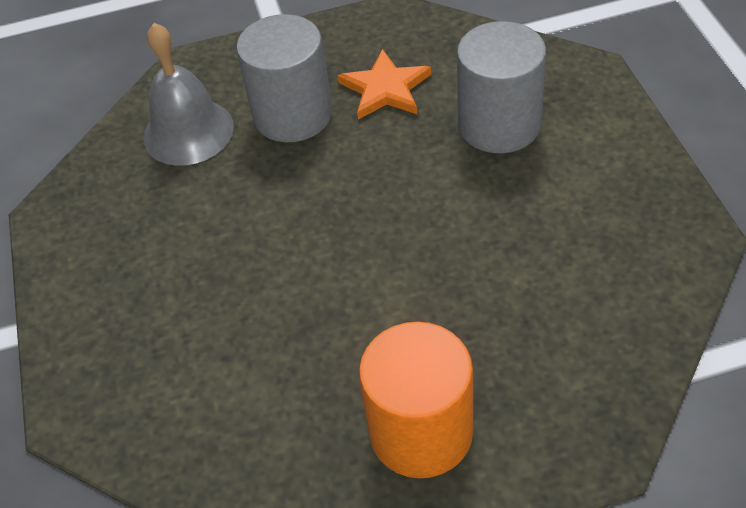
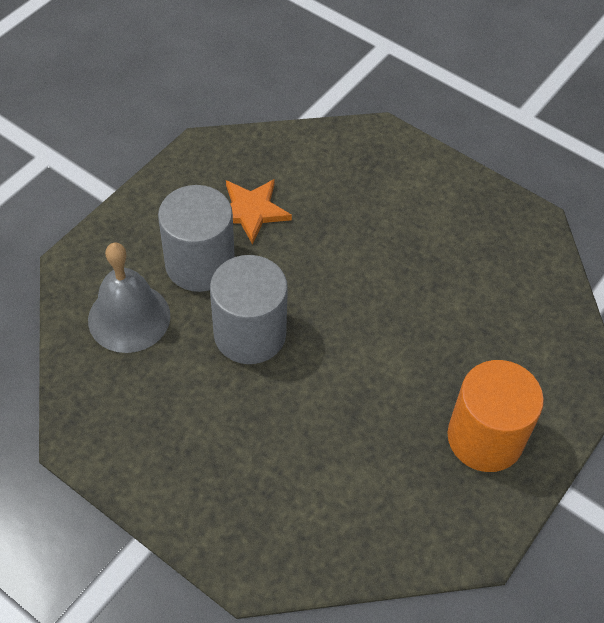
camera: 45 degrees left, 5 degrees up
grey cylinder [457,21,546,153] -> grey cylinder moved to [210,255,288,364]

